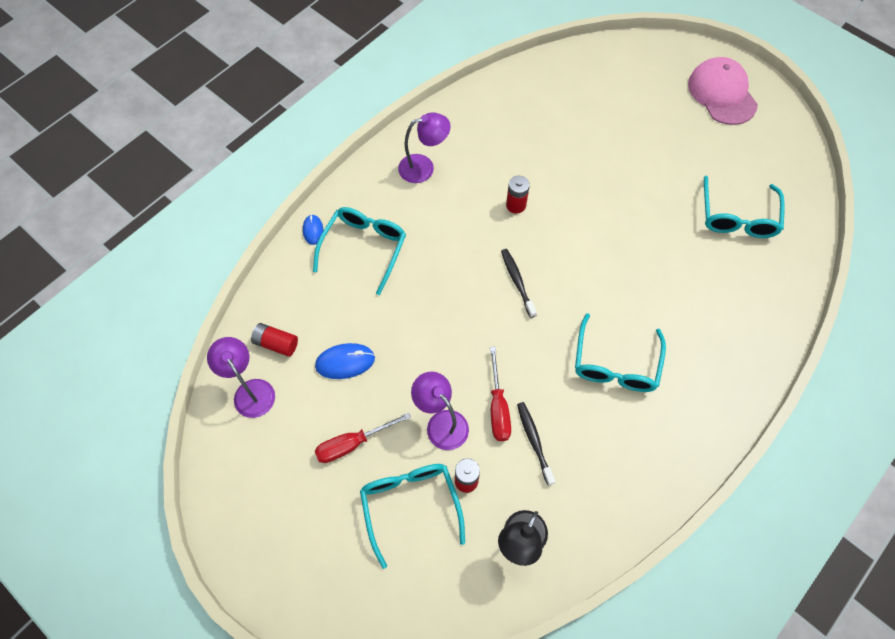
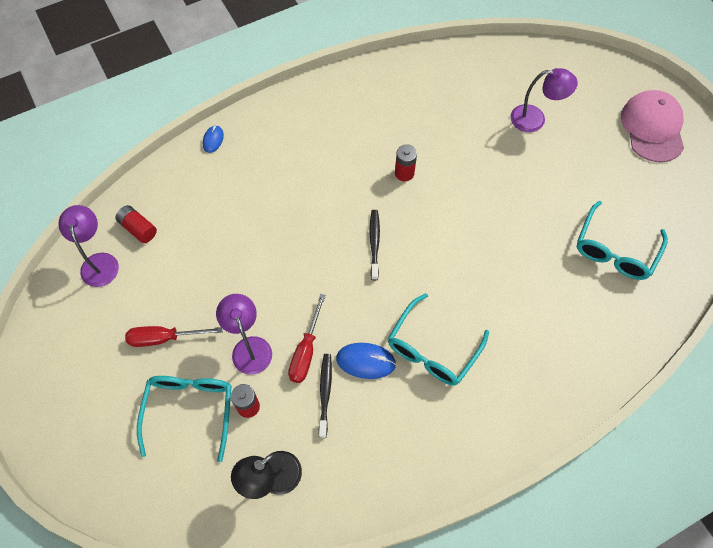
camera: 20 degrees right, 0 degrees up
turquoise glasses [313,207,406,295] -> none
blue mouse [315,343,375,379] -> blue mouse moved to [336,343,396,379]
purple lamp [398,113,450,183] -> purple lamp moved to [510,68,578,132]

